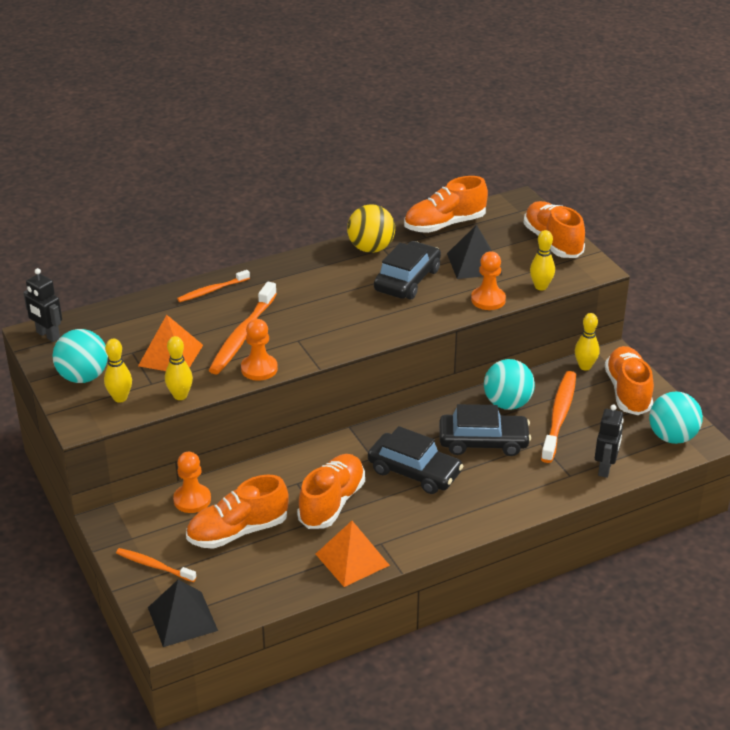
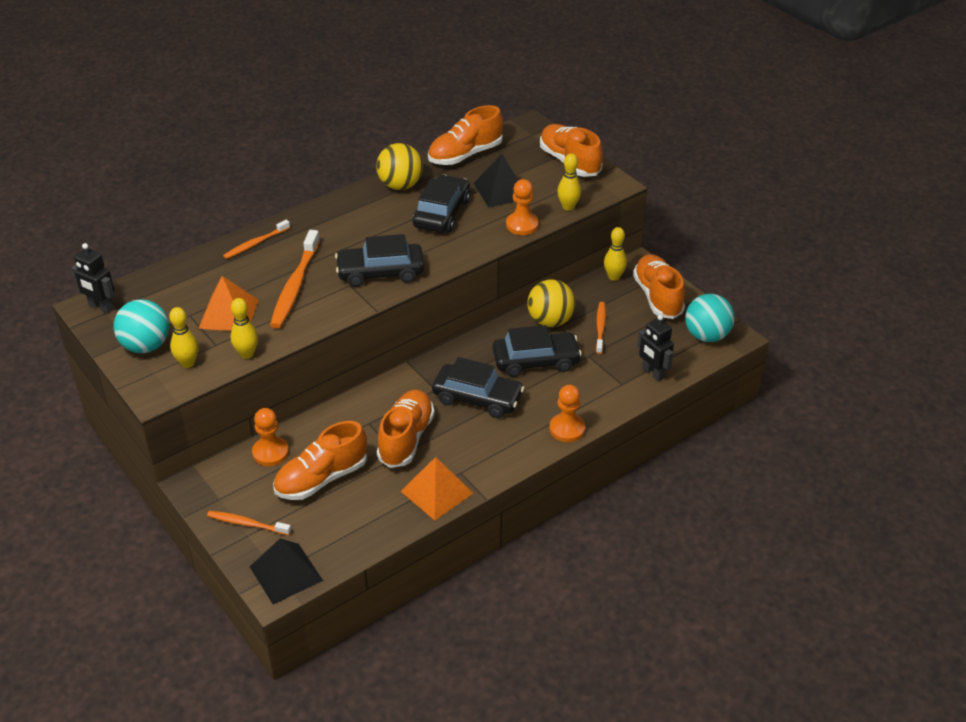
camera: 10 degrees left, 5 degrees up
orange pawn [241,319,278,381] -> orange pawn moved to [550,385,585,442]
turquoise ball [484,359,535,410] -> yellow ball [527,279,575,327]
orange toothbrush [541,371,576,463] -> orange toothbrush [596,302,606,354], size x0.58
black robot [595,404,624,478] -> black robot turned 135 degrees clockwise [637,315,674,382]
none -> black car [335,234,424,287]

